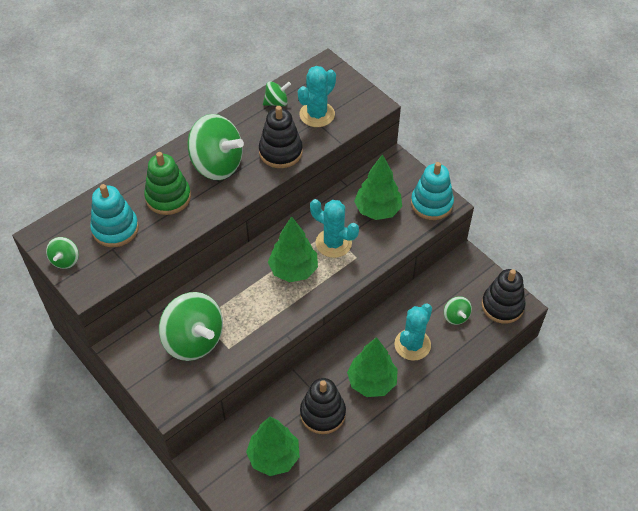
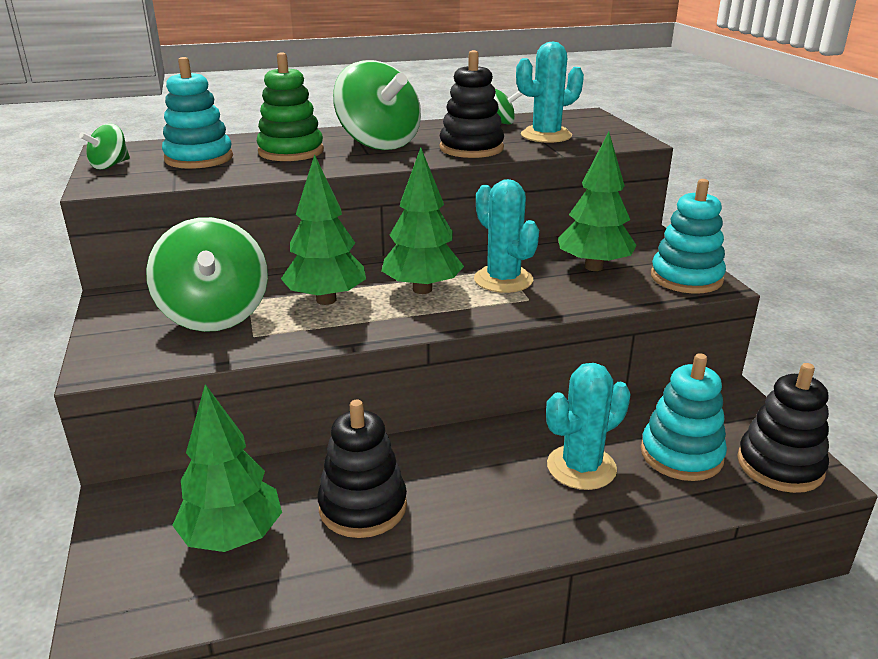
camera: 25 degrees right, 25 degrees down
green tree [347,337,398,397] -> green tree moved to [281,154,366,305]
green spinning top [444,296,472,325] -> turquoise stacking toy [641,353,727,481]

